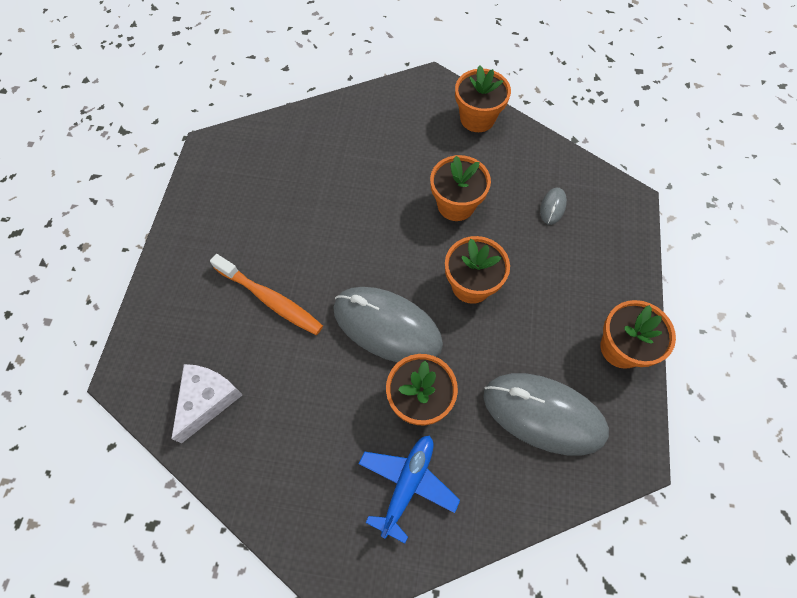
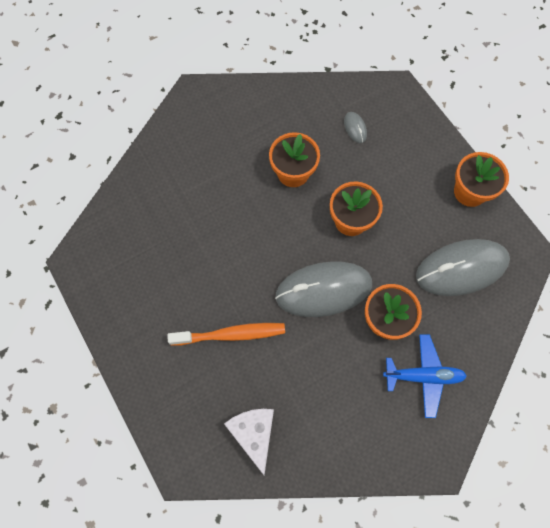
camera: 40 degrees left, 5 degrees up
blue plane [358,436,460,543] -> blue plane turned 105 degrees clockwise [383,334,467,418]
orange flower pot [455,65,511,132] -> none

